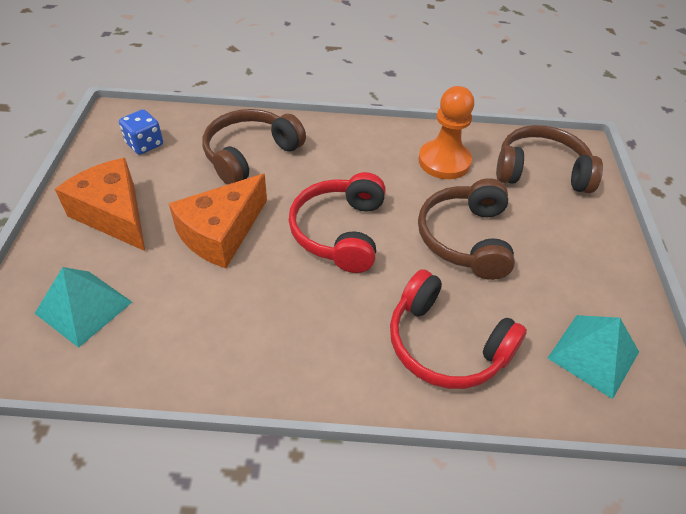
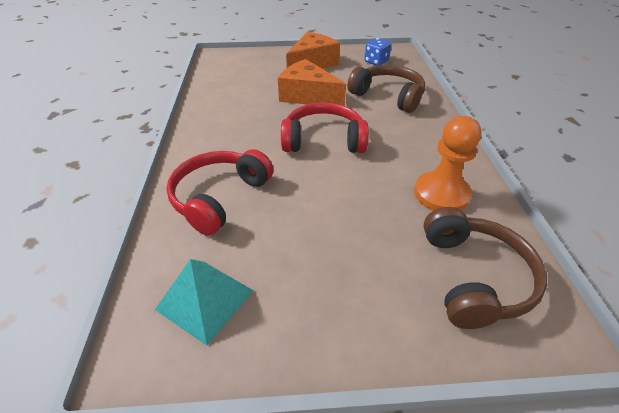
camera: 85 degrees right, 5 degrees down
turquoise pyramid [34,267,132,348] -> none
brown headphones [418,178,515,280] -> none

